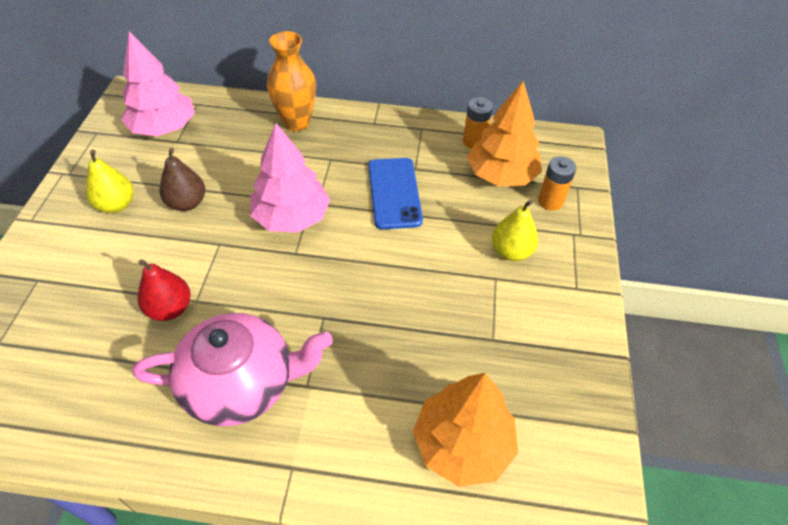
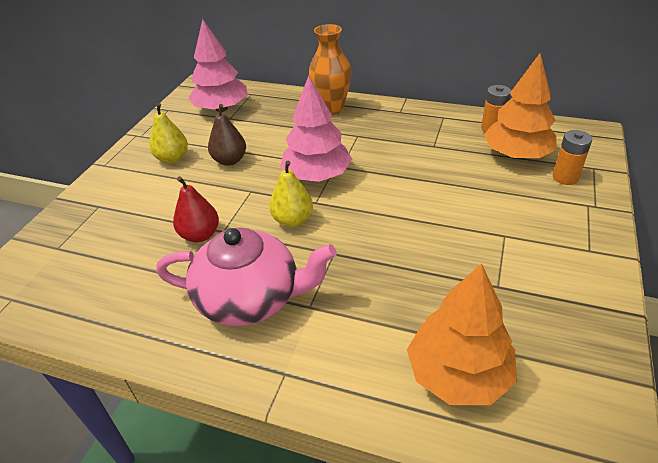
camera: 15 degrees right, 10 degrees down
blue phone [368,158,423,230] -> none
yellow pear [492,200,538,261] -> yellow pear moved to [269,161,313,227]

